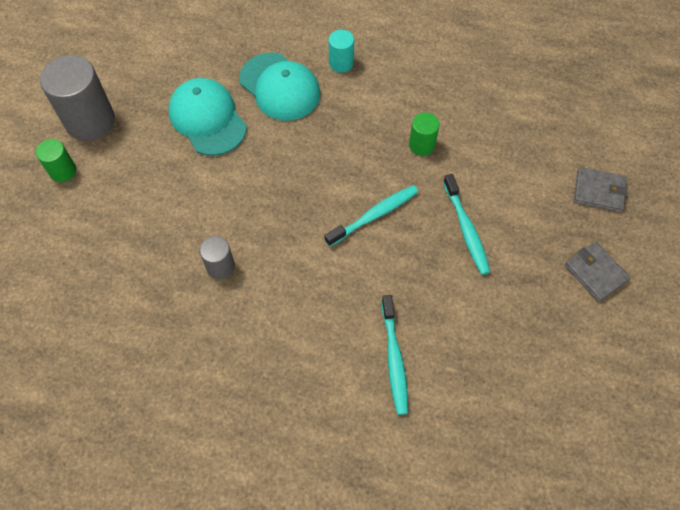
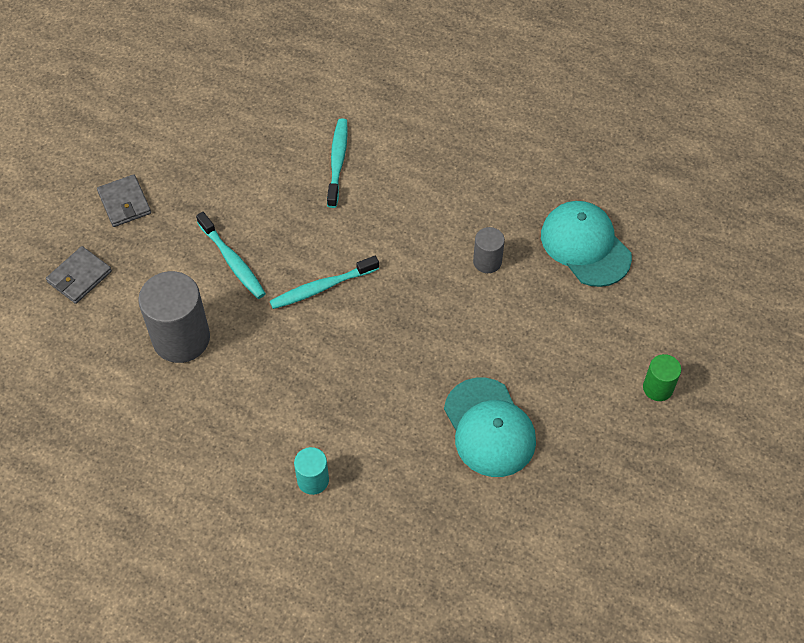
camera: 170 degrees left, 5 degrees down
grey cylinder [40,55,115,141] -> grey cylinder moved to [138,271,210,363]
turquoise cap [239,53,320,121] -> turquoise cap moved to [541,201,632,287]
green cylinder [409,113,440,156] -> none
turquoise toothbrush [443,174,490,275] -> turquoise toothbrush turned 150 degrees clockwise [196,212,266,299]
grey wallet [574,167,628,212] -> grey wallet turned 75 degrees counterclockwise [46,246,112,304]

